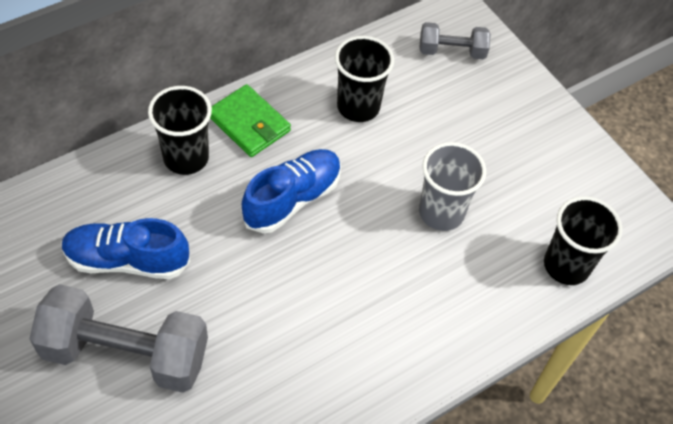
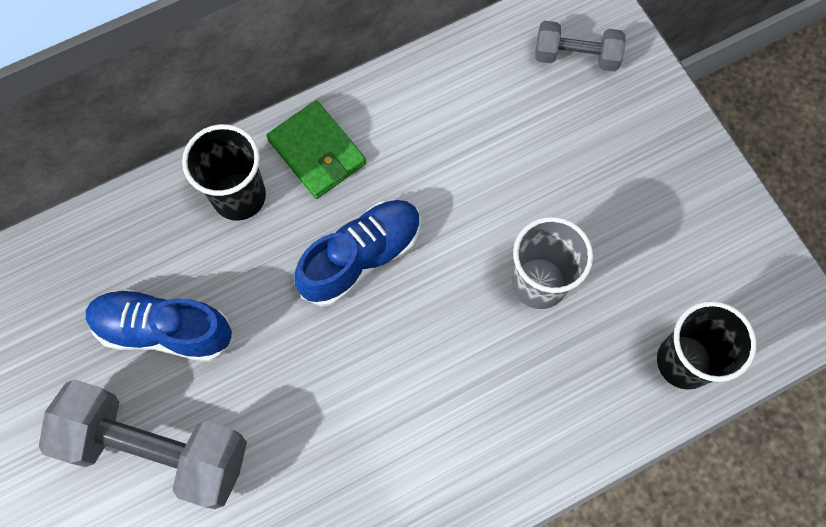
camera: 10 degrees right, 15 degrees up
black cup [335,36,394,122] -> none

